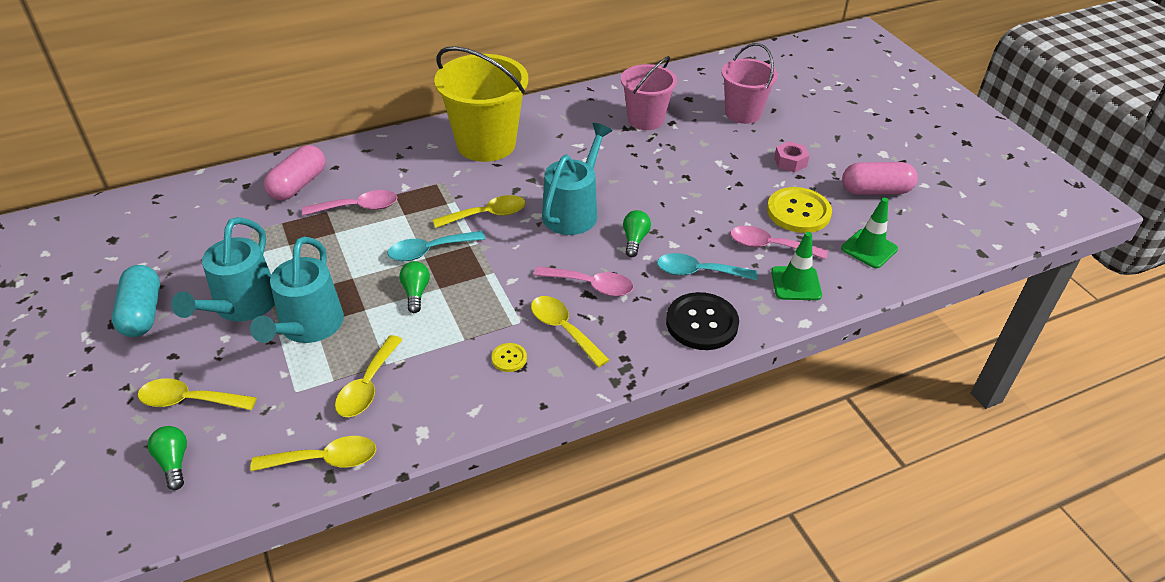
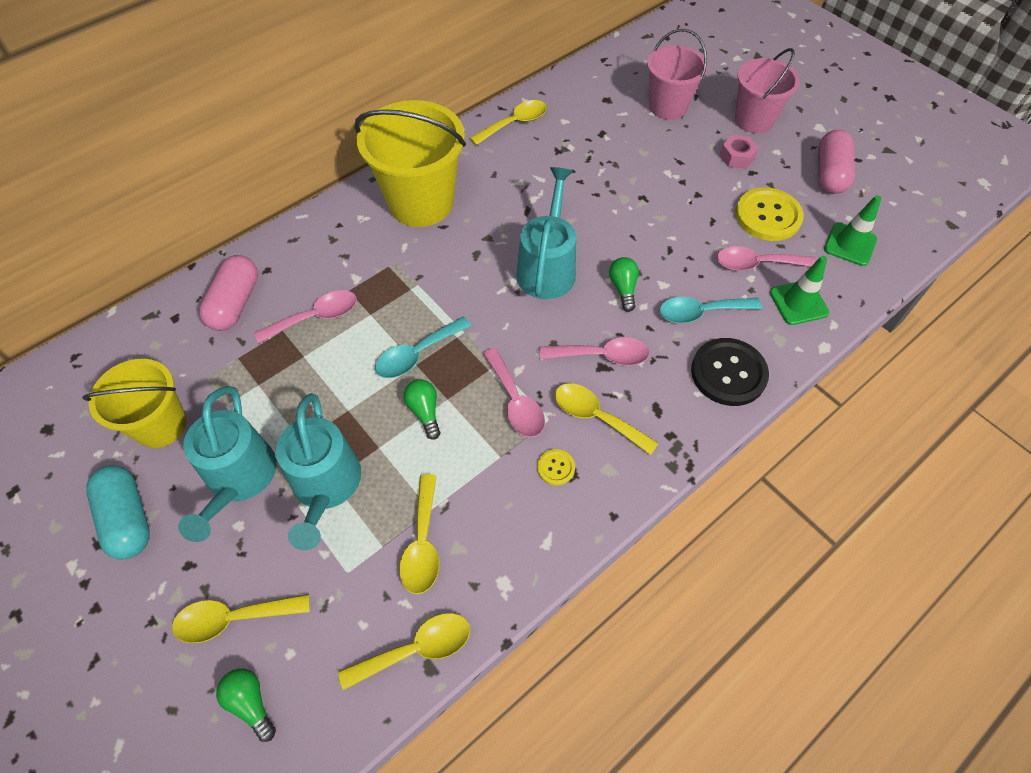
camera: 15 degrees left, 15 degrees up
yellow spoon [433,195,526,228] -> yellow spoon moved to [470,100,547,145]
pink bucket [621,56,677,130] -> pink bucket moved to [735,48,800,133]
pink capsule [842,162,918,195] -> pink capsule turned 60 degrees counterclockwise [818,130,855,194]
none -> yellow bucket [82,359,187,448]
none -> pink spoon [483,348,545,437]

